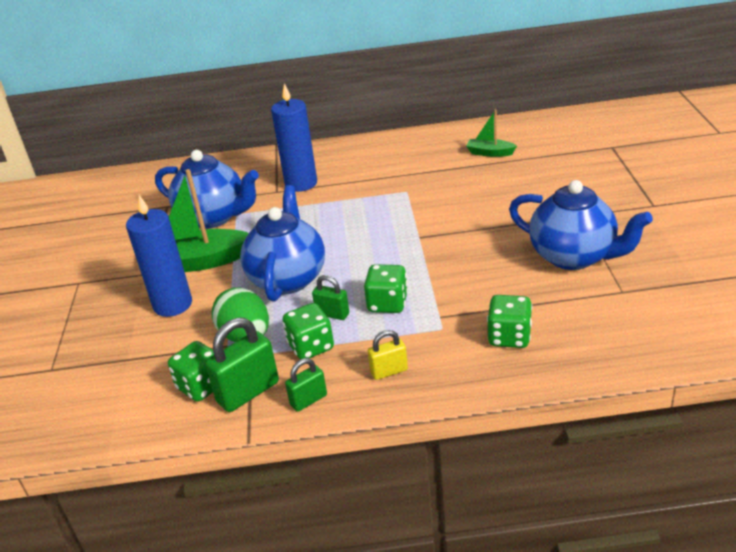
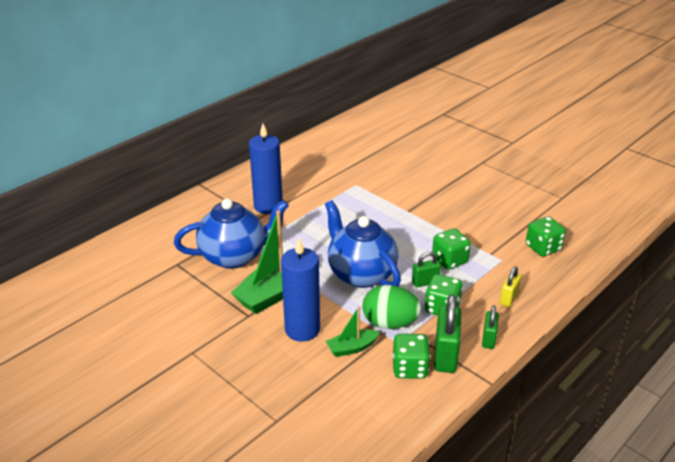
camera: 45 degrees left, 0 degrees up
green boat [466,110,517,157] -> green boat moved to [326,306,380,357]
blue teapot [509,180,653,270] -> none

